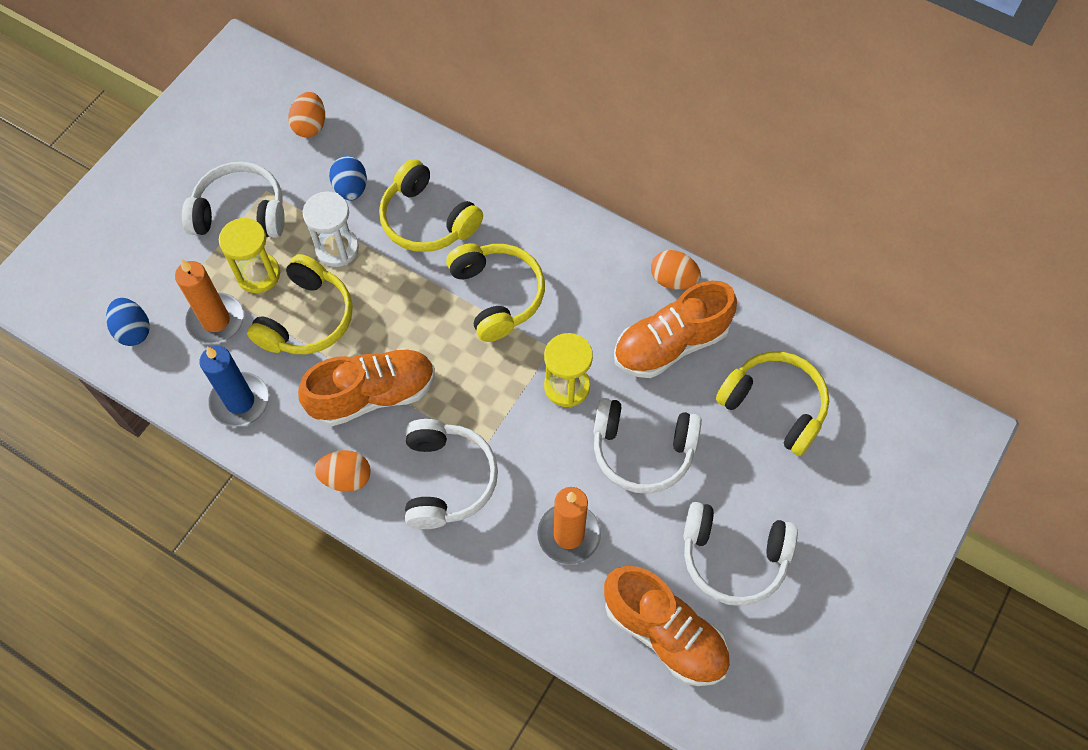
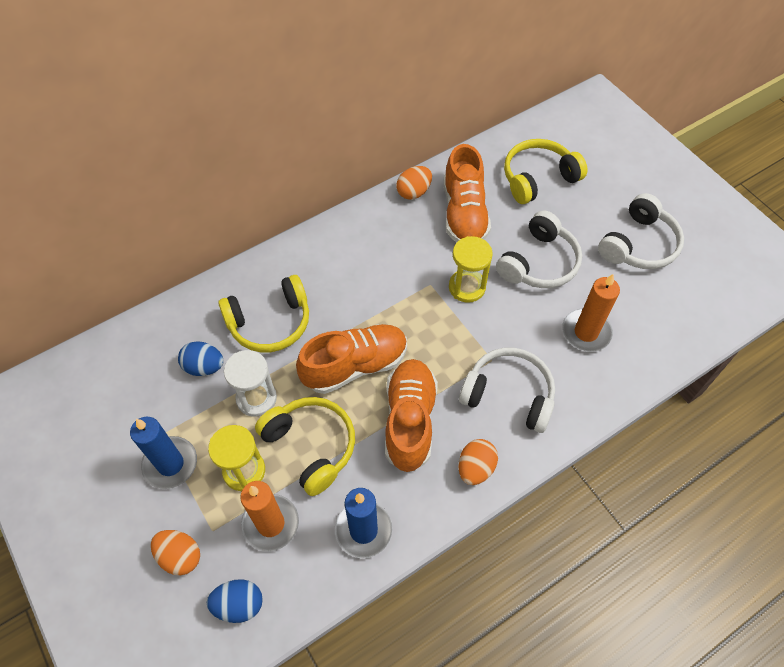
camera: 65 degrees left, 5 degrees down
white headphones [182,162,285,238] -> blue candle [130,417,197,489]
orange egg [288,92,325,138] -> orange egg moved to [151,530,200,576]
yellow headphones [446,243,545,342] -> none
orange shoe [604,566,730,686] -> orange shoe moved to [296,324,407,394]

